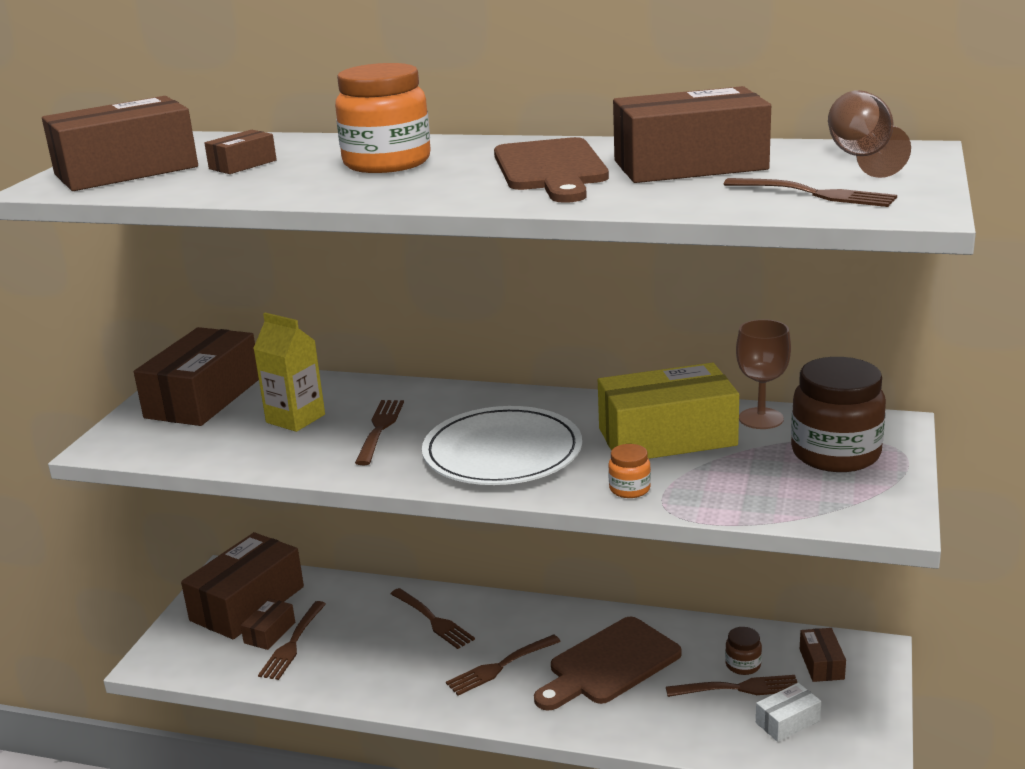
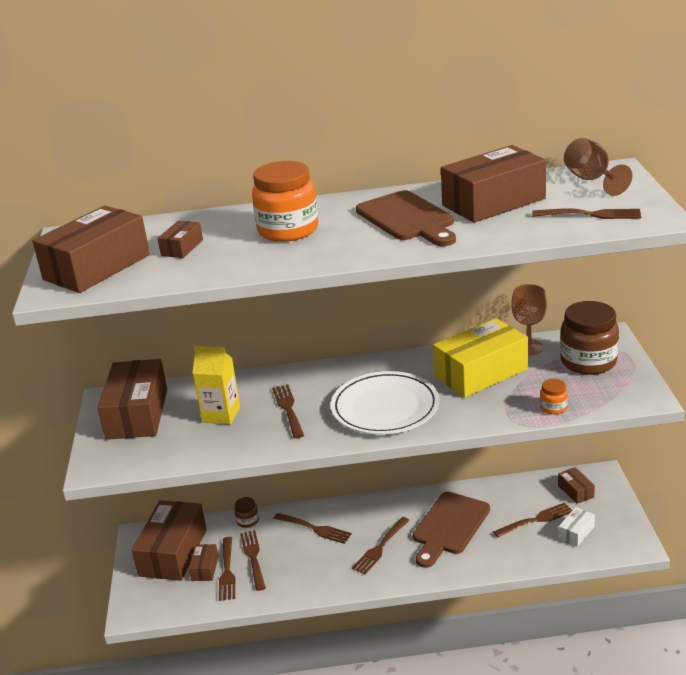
camera: 20 degrees left, 5 degrees up
orange jar [608,444,651,498] -> orange jar moved to [540,379,568,415]
brown jar [725,627,762,675] -> brown jar moved to [234,497,259,528]
none -> brown fork [240,530,266,591]

